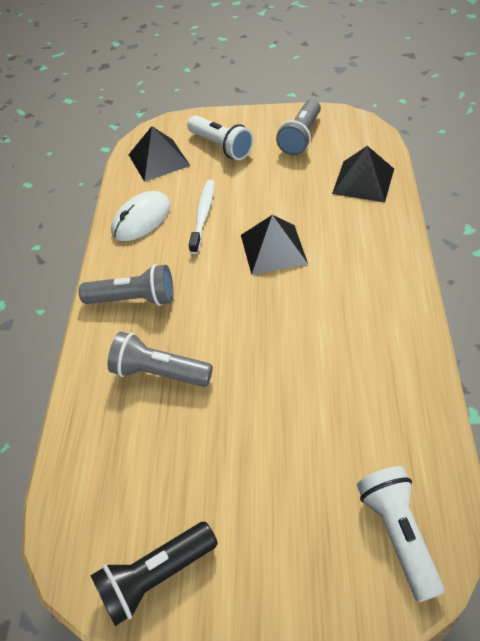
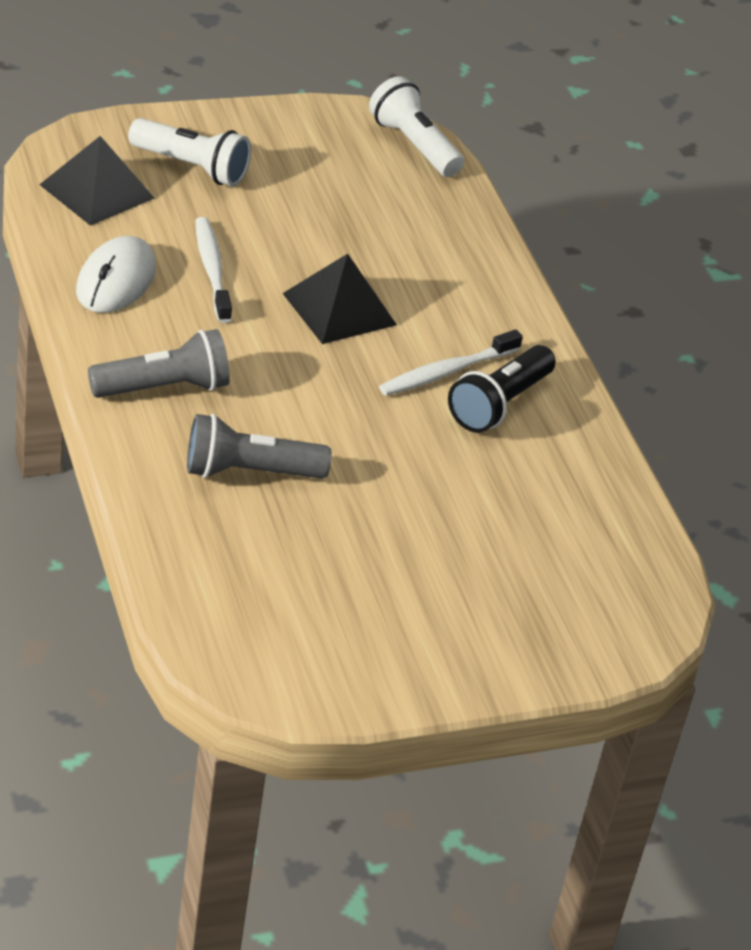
camera: 30 degrees left, 10 degrees down
black flashlight [91,522,218,626] -> black flashlight moved to [448,345,556,433]
grey flashlight [276,99,321,156] -> none
black pyramid [332,146,394,202] -> none
white flashlight [357,466,444,602] -> white flashlight moved to [369,76,464,177]
none -> white toothbrush [379,329,523,395]

